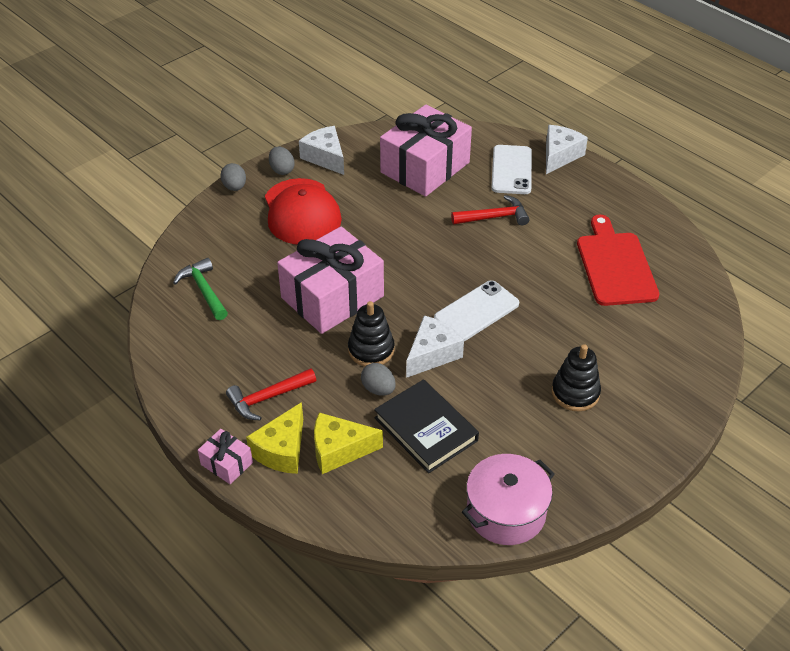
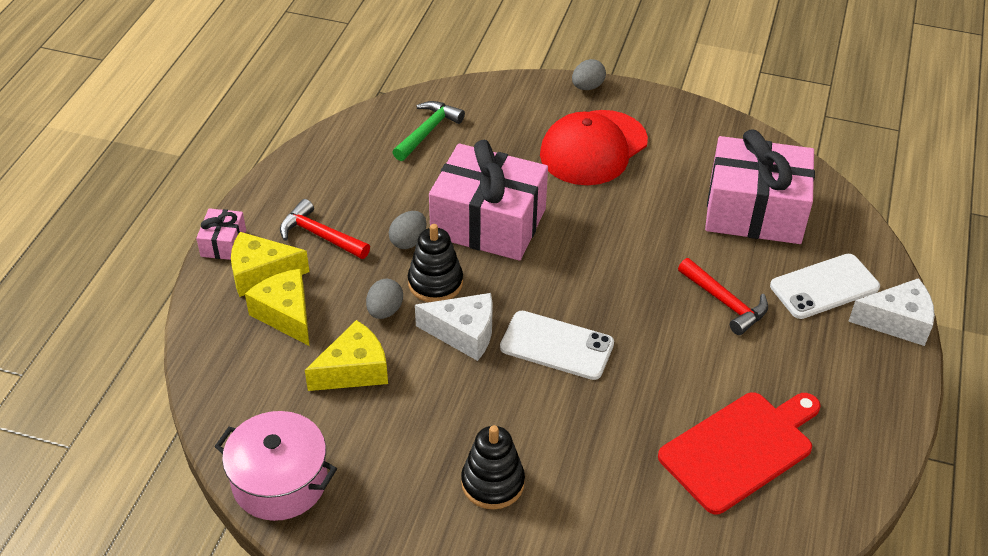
camera: 60 degrees right, 0 degrees up
grey egg [269,147,295,175] -> grey egg moved to [389,211,426,249]
white cheese [299,126,344,175] -> none
black book [374,379,479,473] -> yellow cheese [305,320,388,391]

